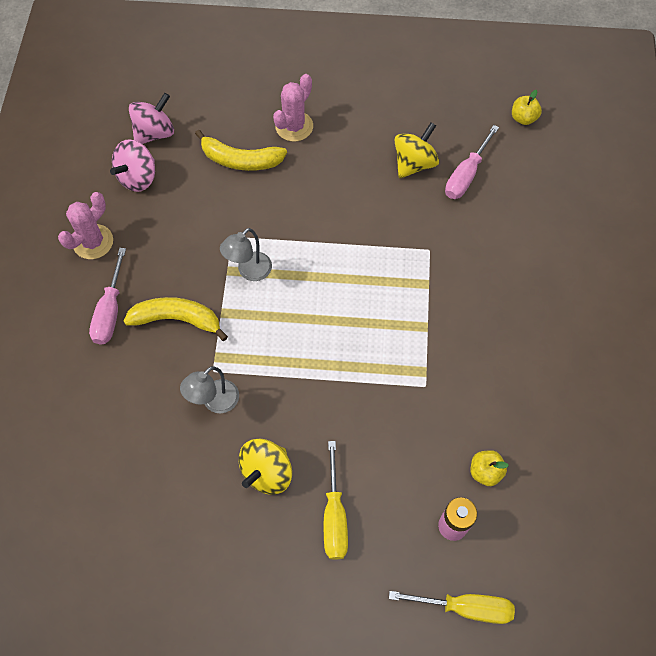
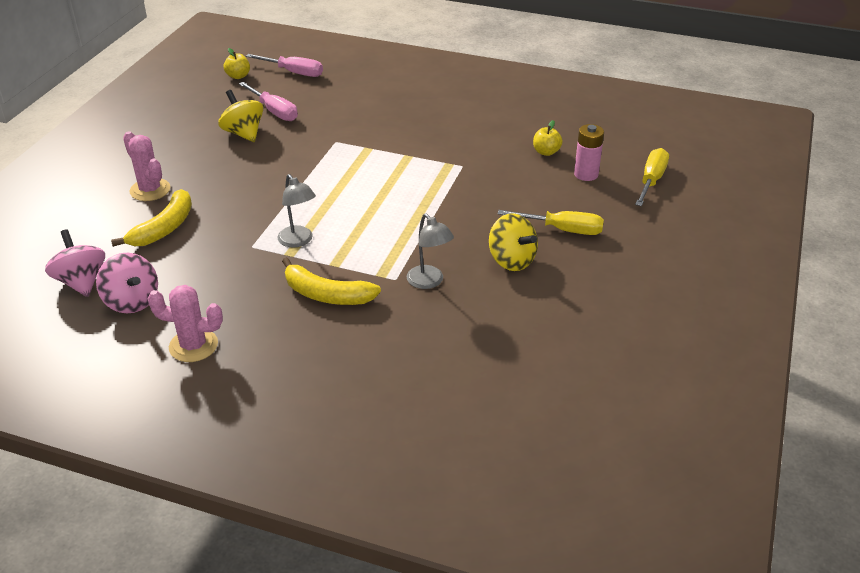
camera: 75 degrees left, 25 degrees down
pink cactus [58,192,113,259] -> pink cactus turned 45 degrees counterclockwise [148,285,223,362]
pink screwdriver [89,248,126,345] -> pink screwdriver moved to [246,54,323,77]
yellow banana [124,297,228,341] -> yellow banana turned 90 degrees counterclockwise [282,257,381,305]

